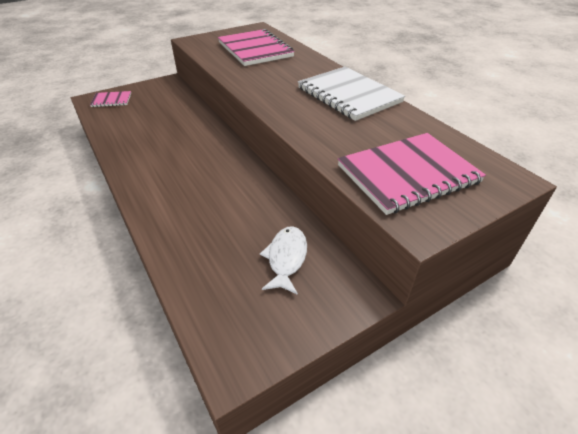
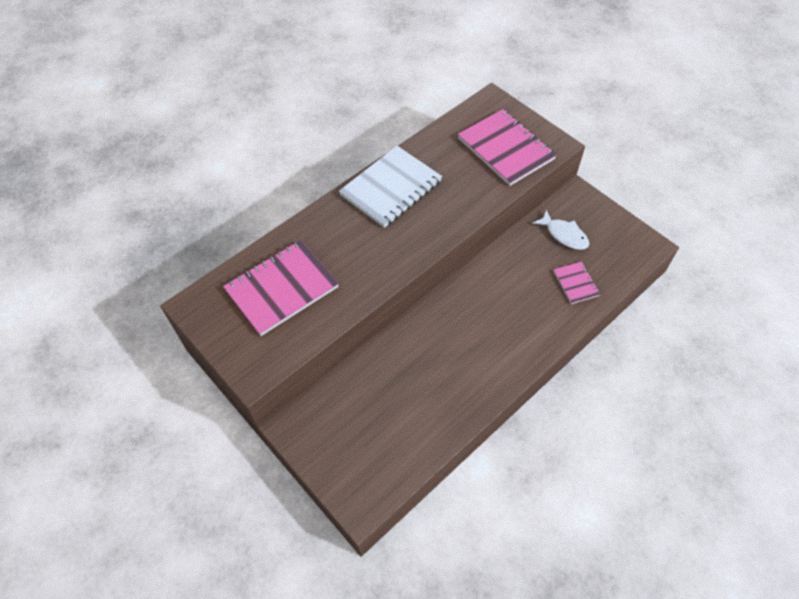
camera: 100 degrees left, 15 degrees up
pink notebook [90,91,131,107] -> pink notebook moved to [553,261,600,304]
white fish [260,226,307,295] -> white fish turned 135 degrees counterclockwise [532,209,589,250]

